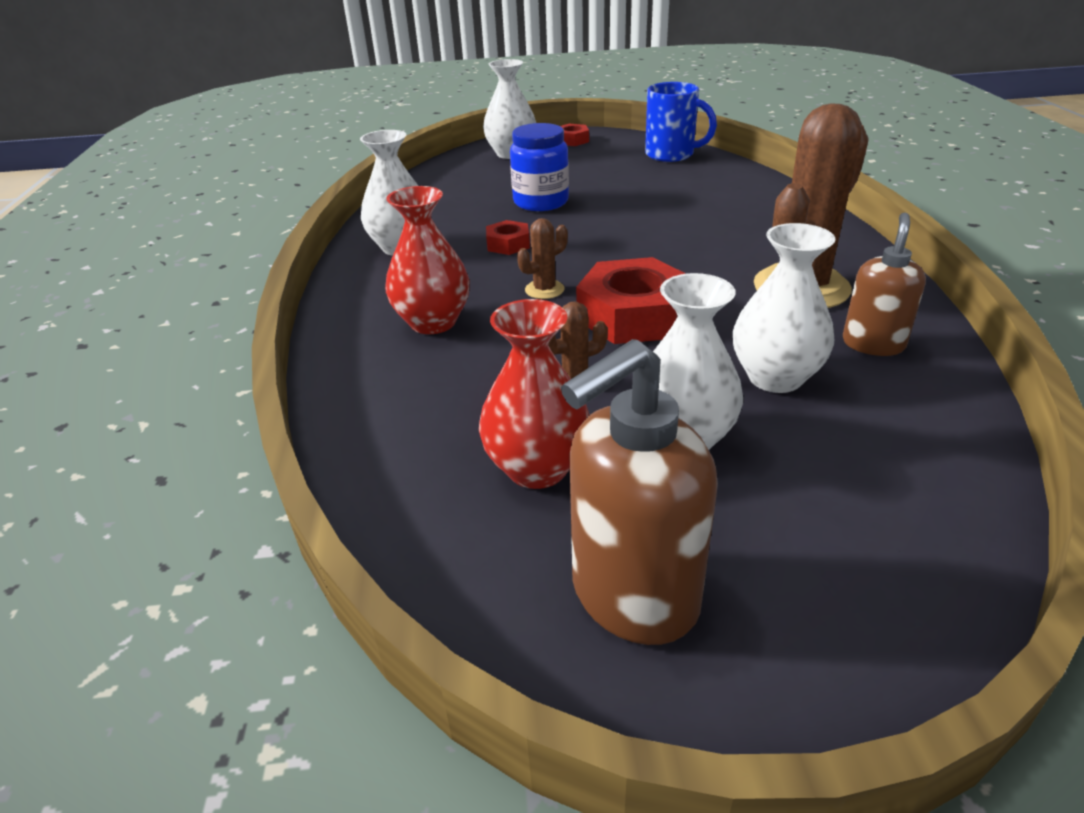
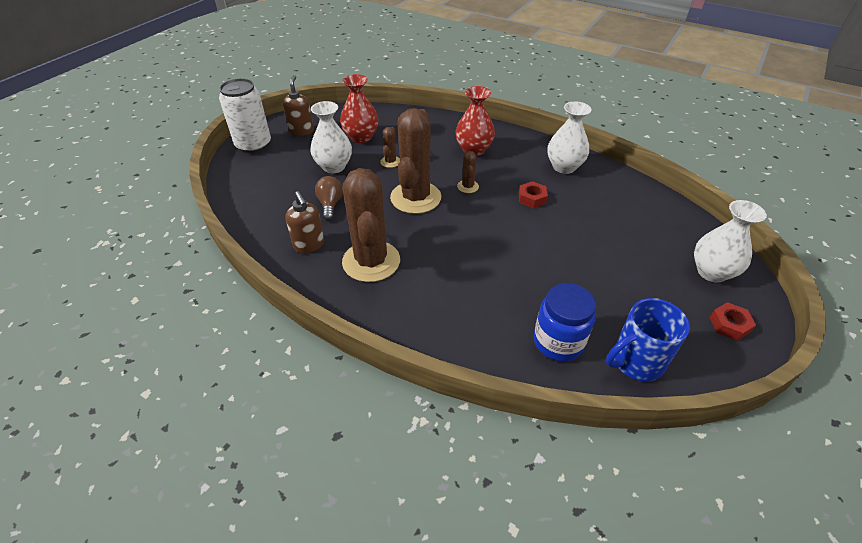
camera: 125 degrees right, 10 degrees up
blue jar [510,123,569,211] -> blue jar moved to [534,283,596,361]
brown soap dispenser [561,339,718,645] -> brown soap dispenser [283,75,314,136], size x0.63
red nut [576,257,686,344] -> brown cactus [390,108,441,214]
white vase [733,223,835,393] -> brown light bulb [315,176,343,221]
none -> white can [219,78,271,153]

